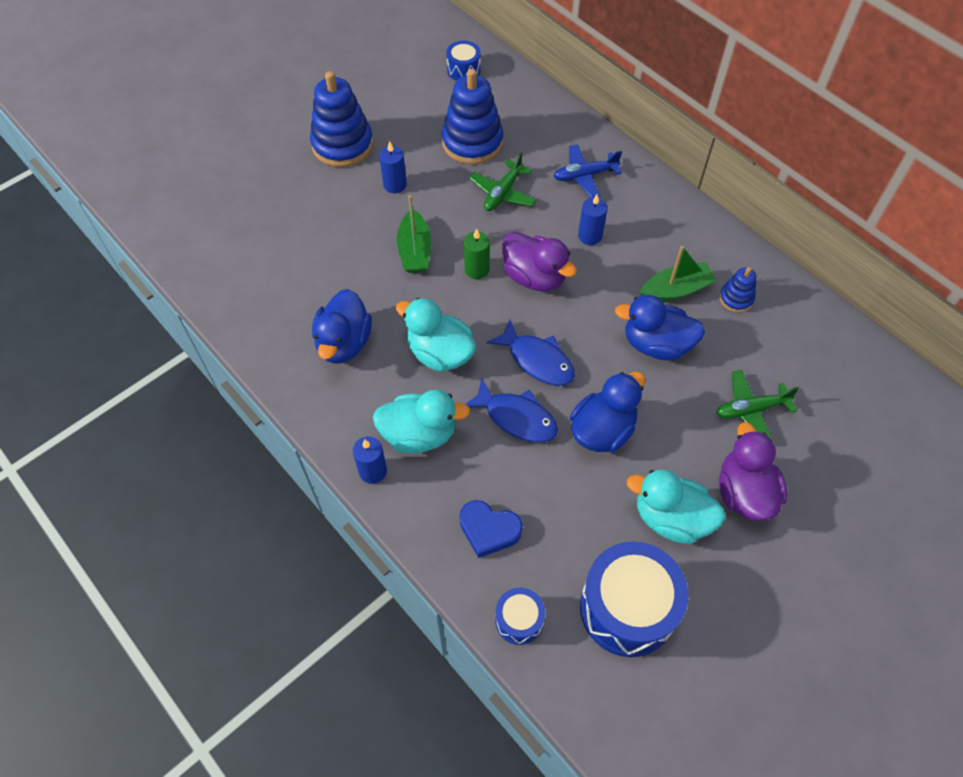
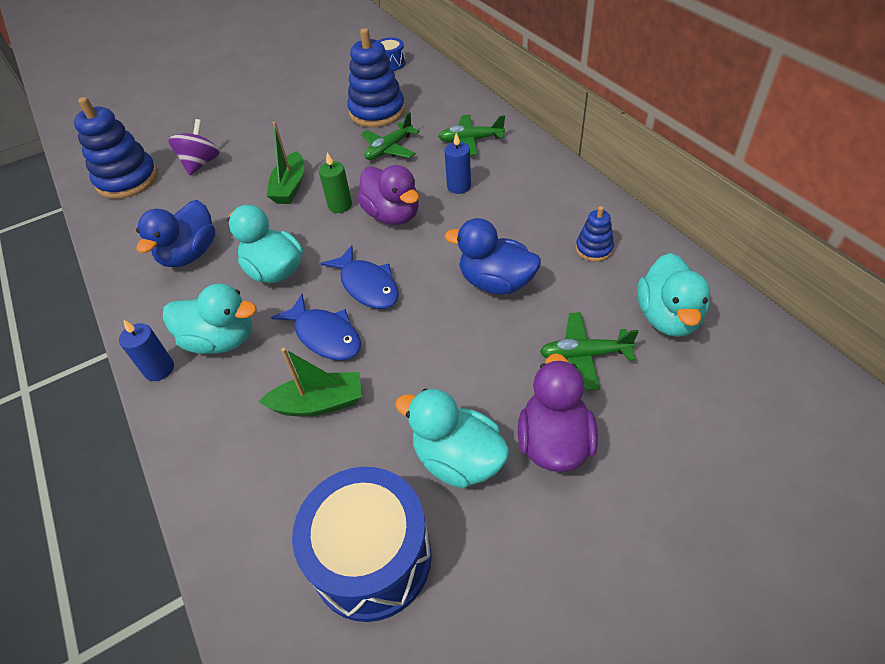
camera: 15 degrees right, 10 degrees down
blue stacking toy [310,71,373,167] -> blue stacking toy moved to [74,97,158,199]
blue candle [379,141,407,193] -> none
blue heart [459,500,523,558] -> none
blue drum [495,588,545,645] -> none
blue plane [554,144,622,198] -> green plane [438,115,505,155]
blue duck [570,372,645,453] -> none
green boat [640,246,717,302] -> green boat moved to [258,348,362,416]
none -> purple spinning top [168,119,220,176]
none -> turquoise duck [637,253,710,337]

